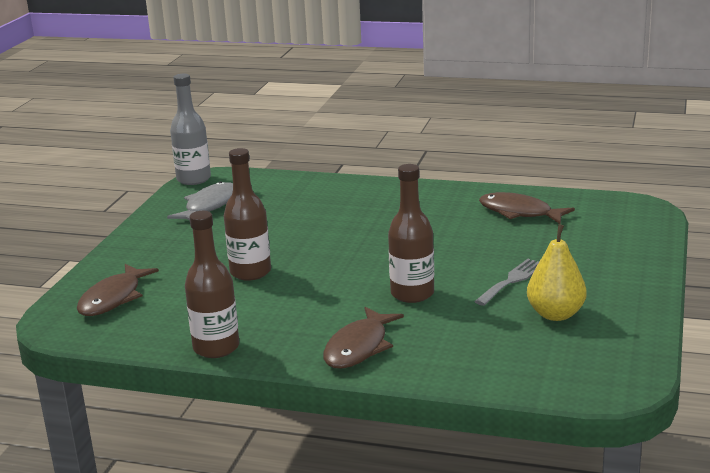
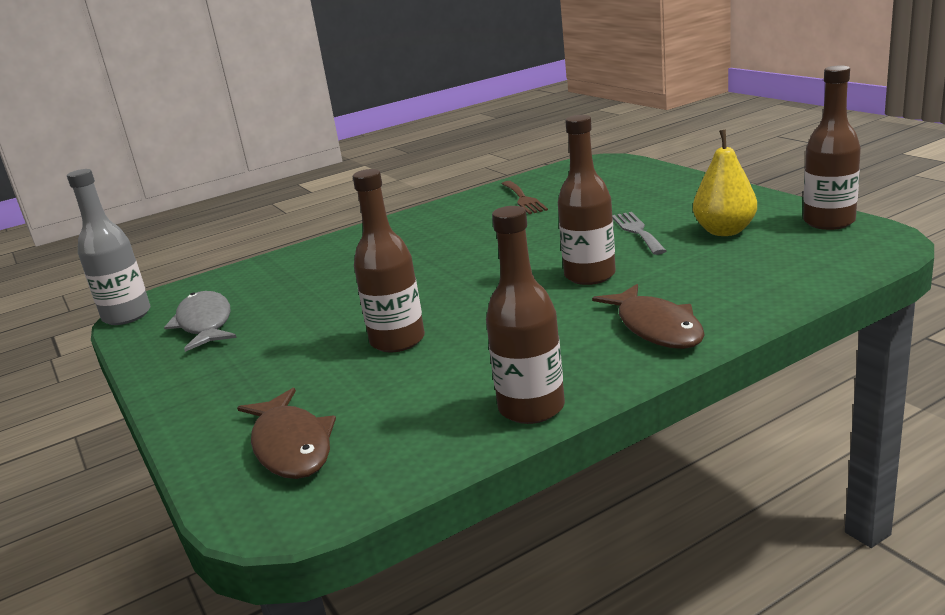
camera: 45 degrees left, 0 degrees up
brown fish [479,192,575,224] -> brown fork [502,181,548,214]
none -> brown bottle [803,66,861,230]

